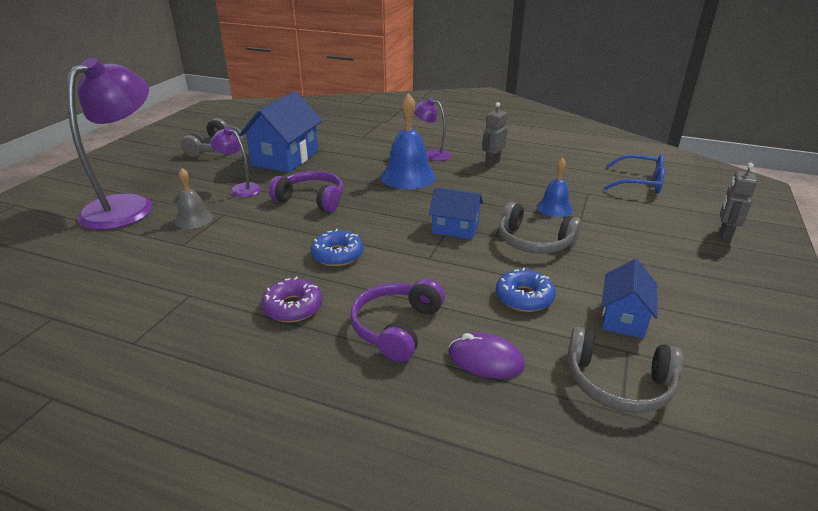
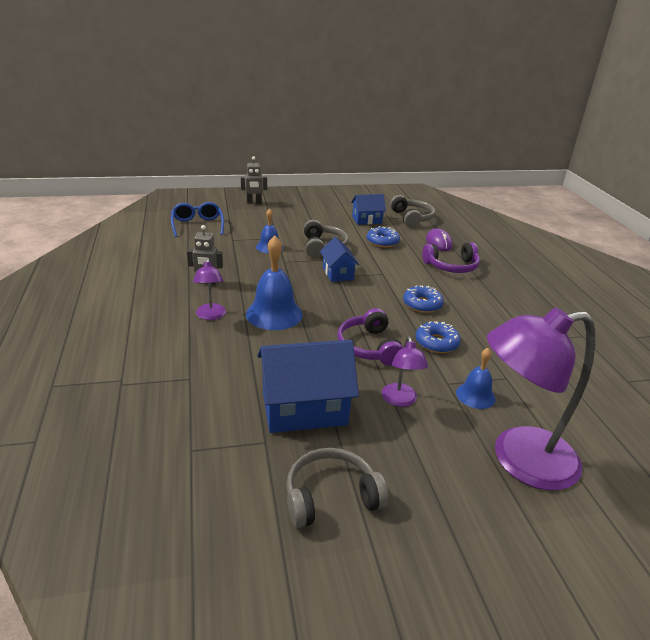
camera: 125 degrees left, 0 degrees up
grey bell [175,168,213,229] -> blue bell [456,348,496,409]
purple donut [261,277,323,322] -> none
none -> blue donut [416,321,461,353]

